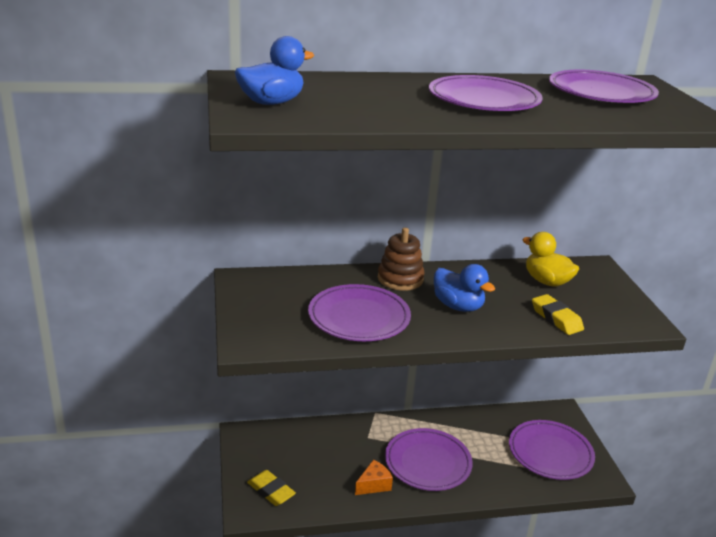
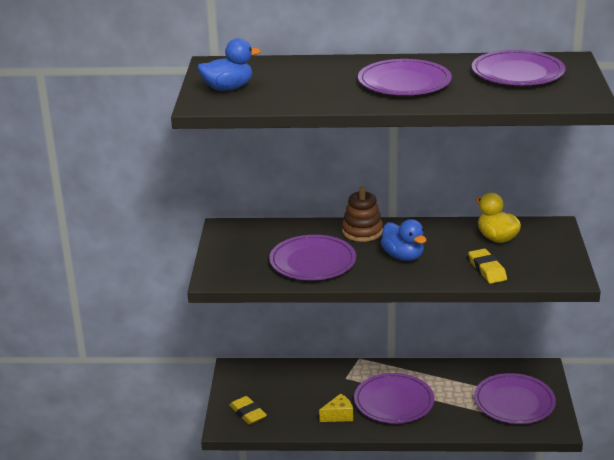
camera: 15 degrees right, 0 degrees up
orange cheese [355,459,393,495] -> yellow cheese [319,393,353,422]

